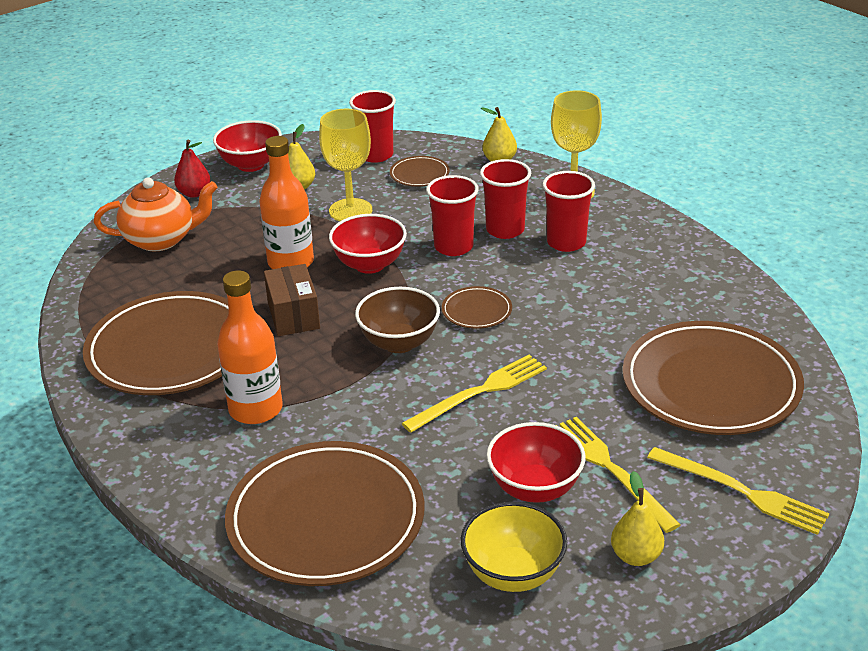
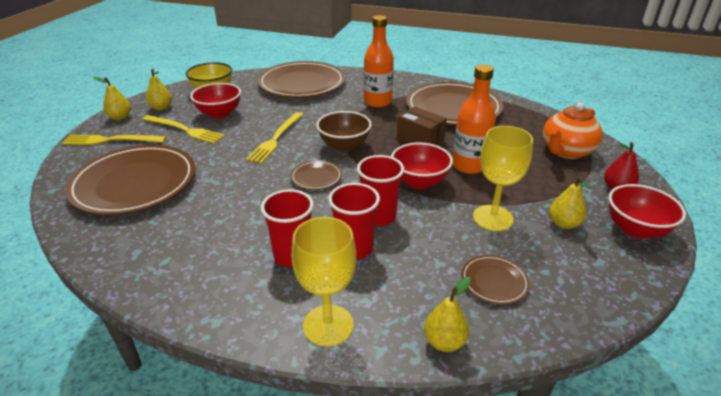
camera: 145 degrees right, 0 degrees up
red cup [349,90,396,163] -> none
none -> yellow pear [93,77,131,120]

